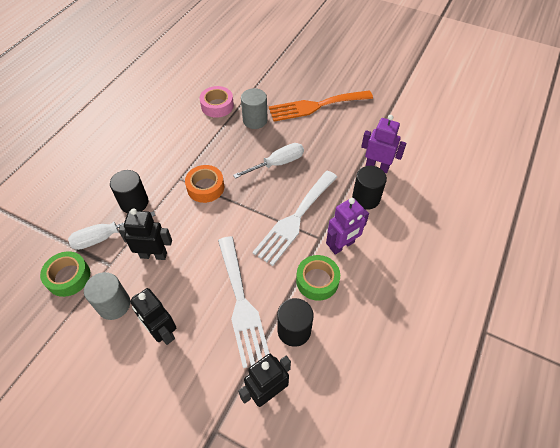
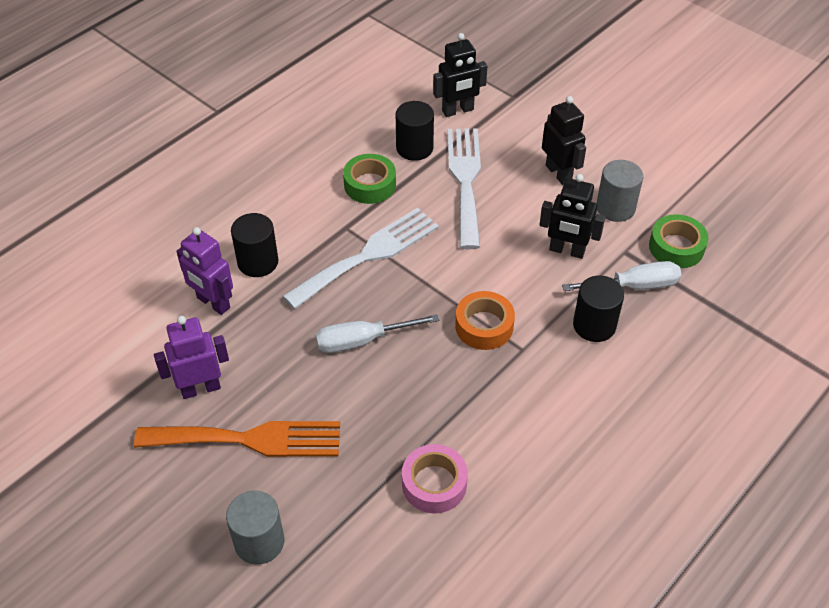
camera: 165 degrees left, 5 degrees down
grey cylinder [241,88,268,129] -> grey cylinder moved to [226,490,284,565]
purple robot [326,198,369,255] -> purple robot moved to [154,316,229,399]

